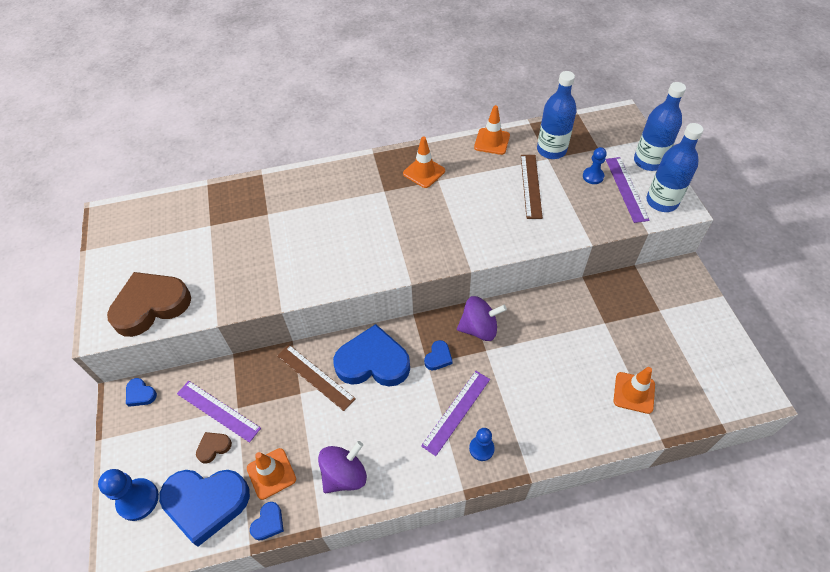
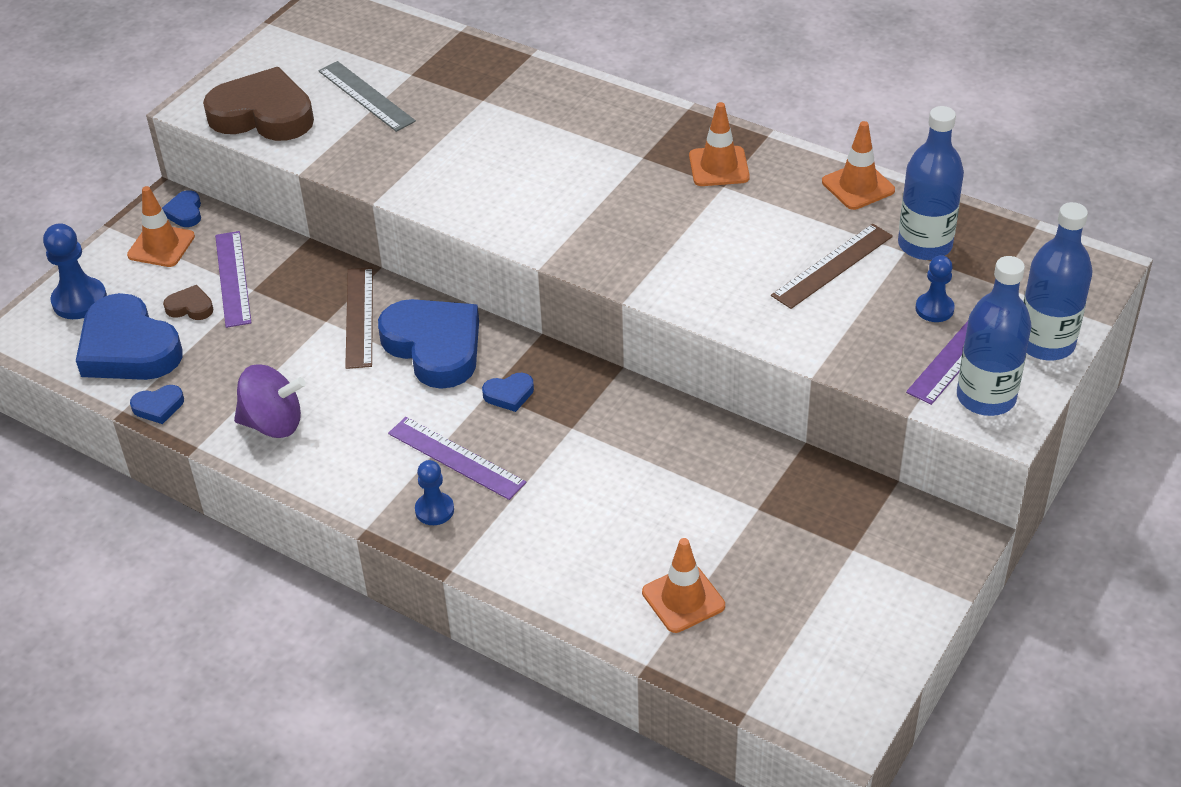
camera: 45 degrees right, 10 degrees down
orange traffic cone [247,448,296,500] -> orange traffic cone moved to [127,186,195,267]
purple ruler [421,371,490,456] -> purple ruler turned 45 degrees clockwise [388,417,526,500]
purple spinning top [457,296,507,341] -> none
none -> grey ruler [318,61,416,132]

